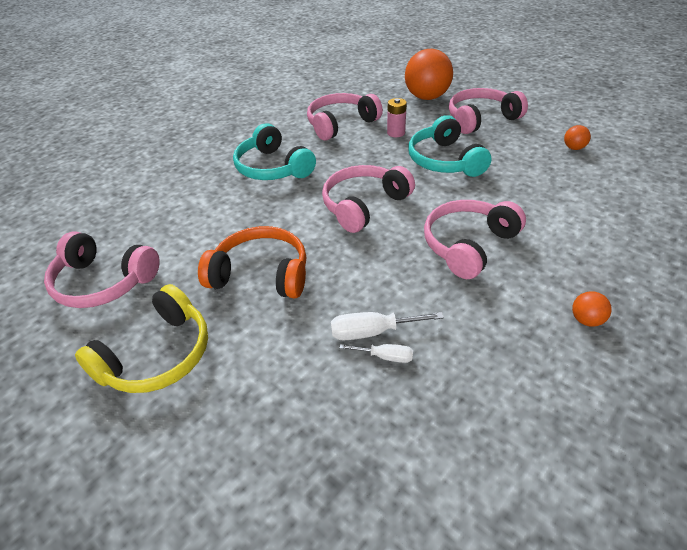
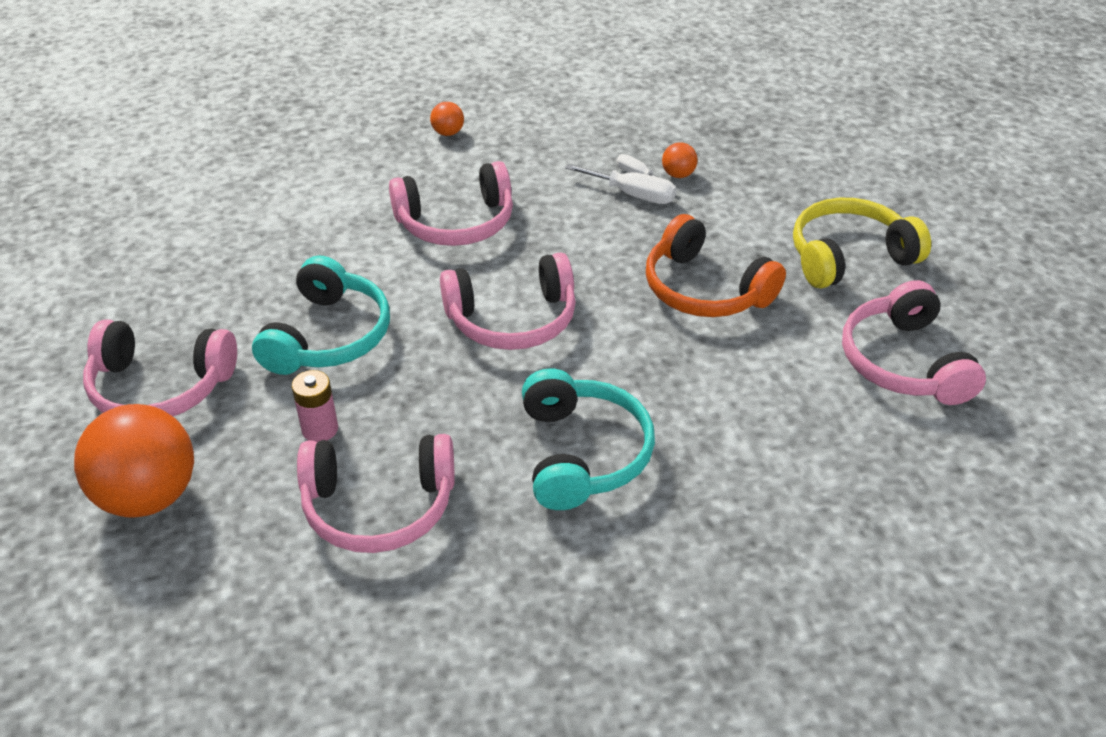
camera: 150 degrees left, 0 degrees up
pink headphones [44,231,160,308] -> pink headphones turned 150 degrees counterclockwise [842,280,986,405]
orange ball [564,125,591,150] -> orange ball moved to [662,142,698,178]

